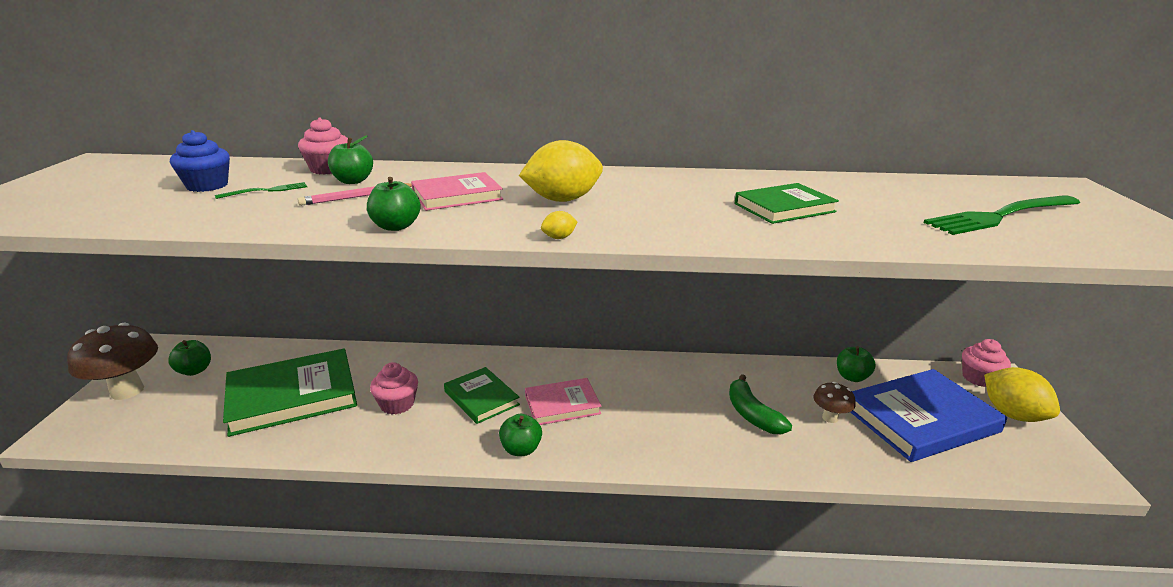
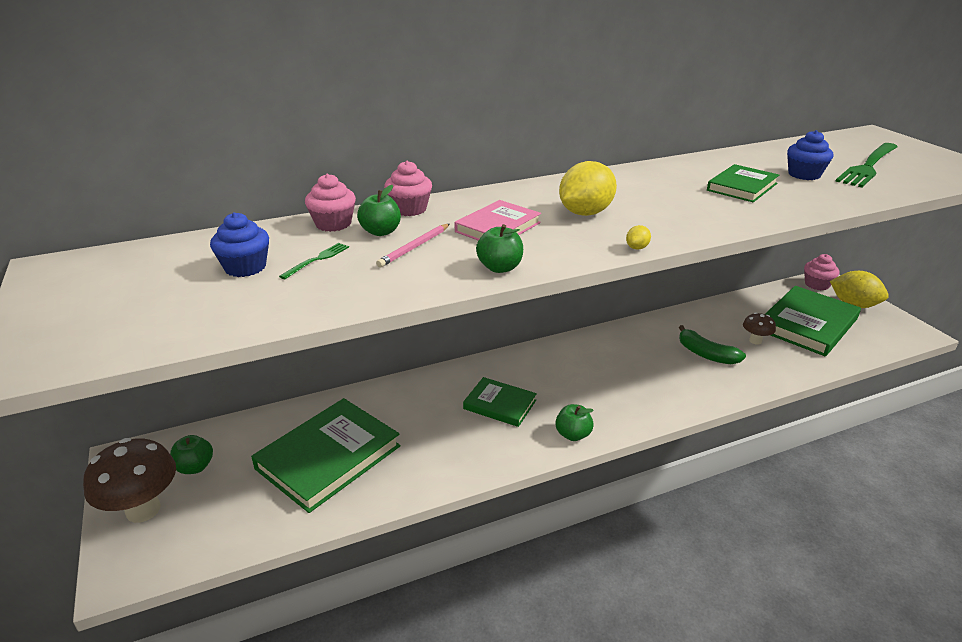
camera: 25 degrees left, 5 degrees up
pink cupcake [370,362,418,415] -> pink cupcake moved to [384,161,432,216]
pink book [525,378,602,425] -> none
green apple [837,346,876,382] -> none
blue book [850,369,1007,462] -> green book [765,286,861,356]
none -> blue cupcake [787,130,833,180]

